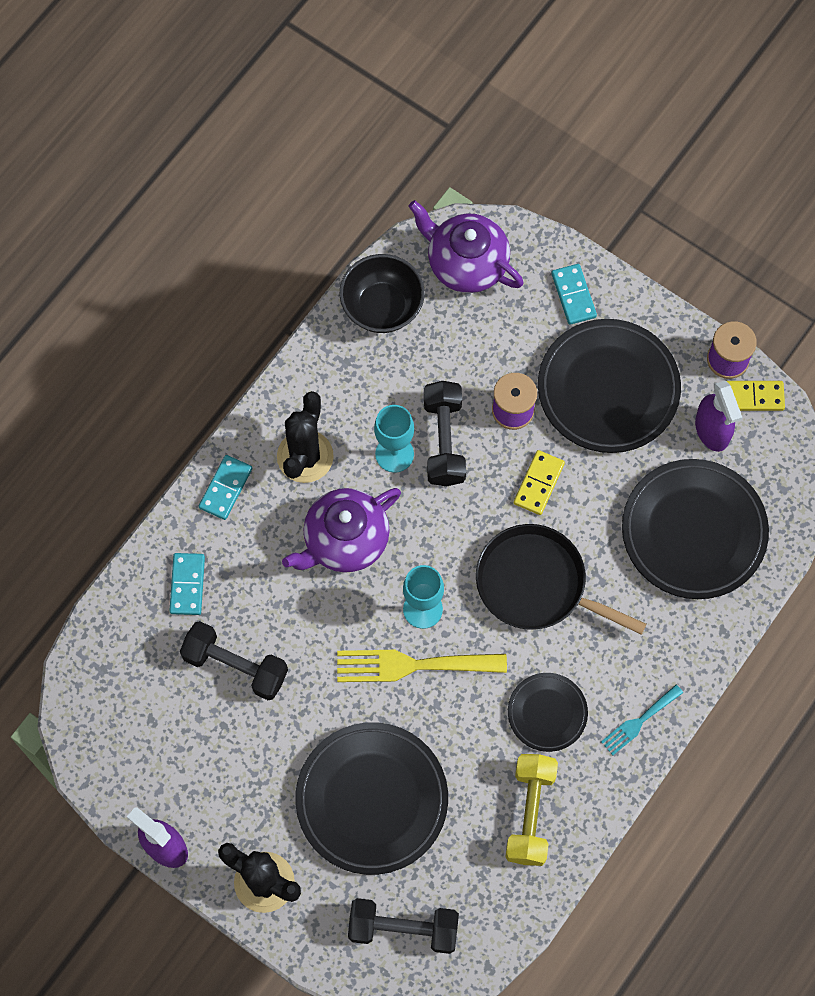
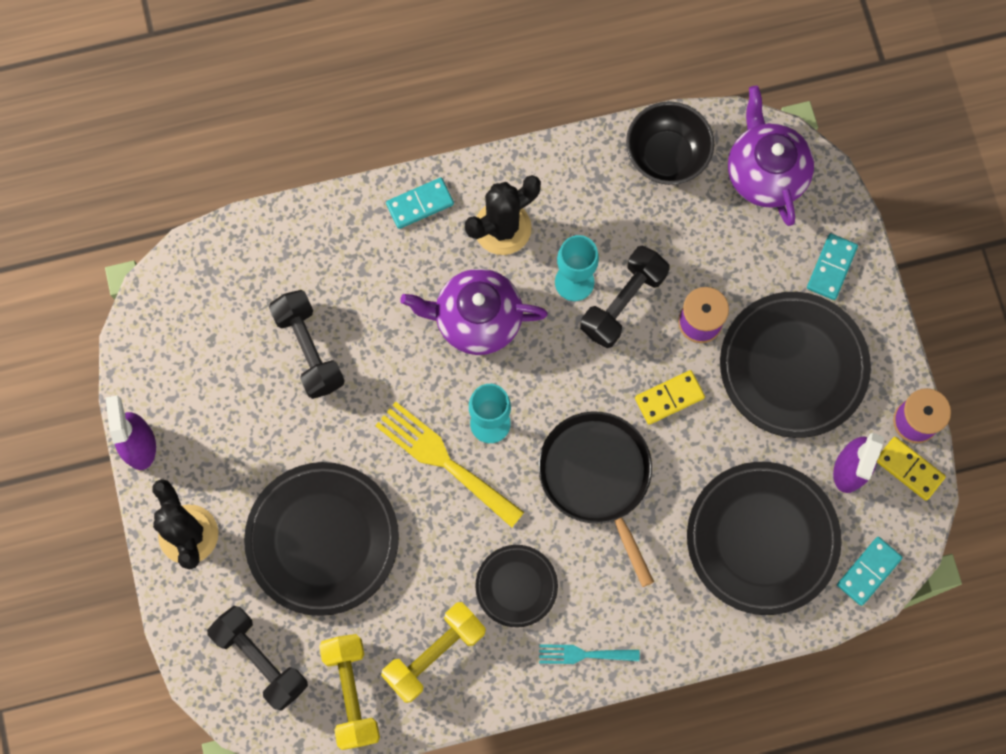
camera: 40 degrees right, 5 degrees up
turquoise domino [169,553,205,615] -> turquoise domino moved to [837,537,903,606]
none -> yellow dumbbell [319,634,380,750]

